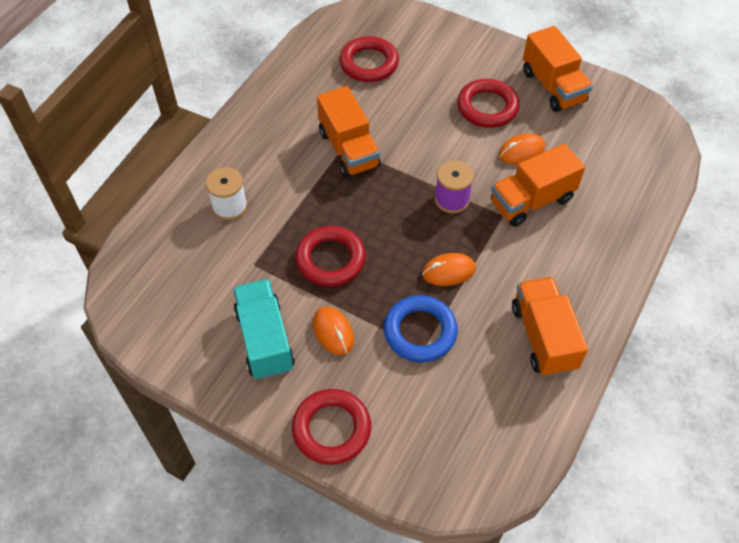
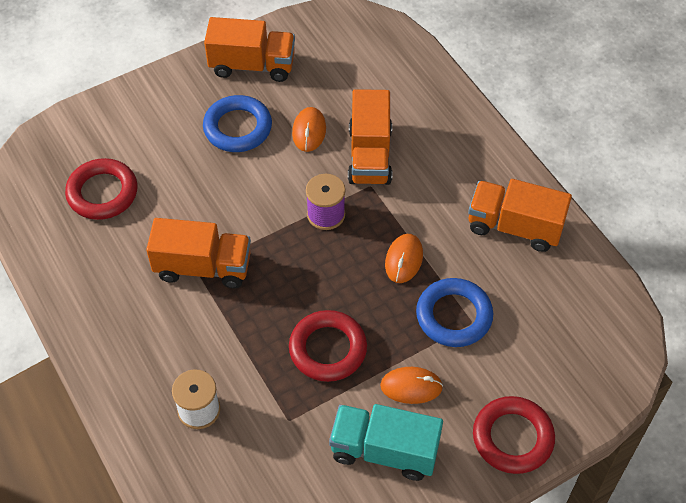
camera: 60 degrees left, 0 degrees up
red ring [457,79,519,128] -> blue ring [203,95,272,152]

